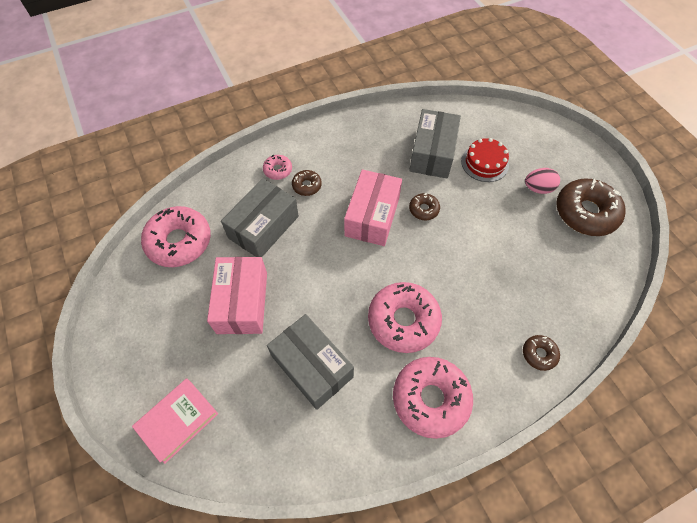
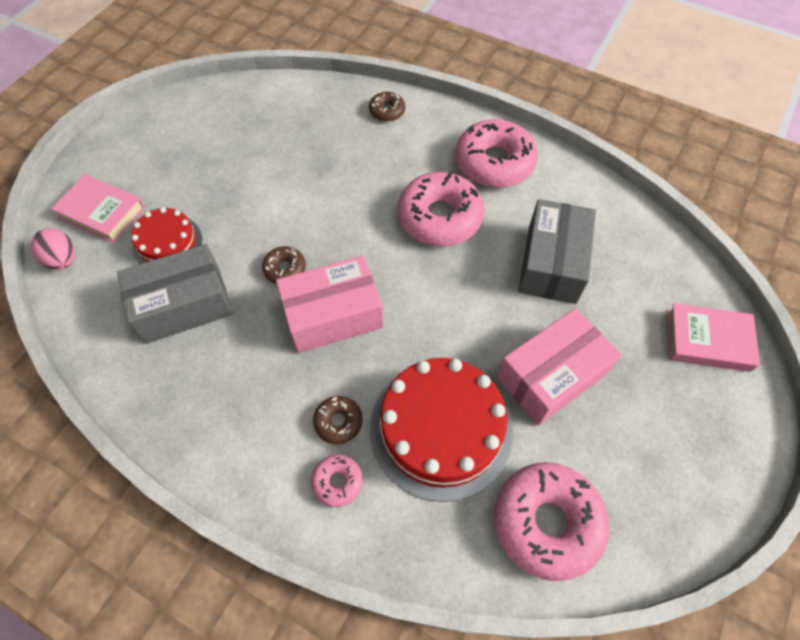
camera: 125 degrees left, 0 degrees up
grey box [221,179,299,257] -> red cake [370,358,513,502]
pink egg [525,168,560,194] -> pink egg moved to [31,228,75,270]
brown donut [556,178,626,236] -> none
none -> pink book [51,174,145,243]

